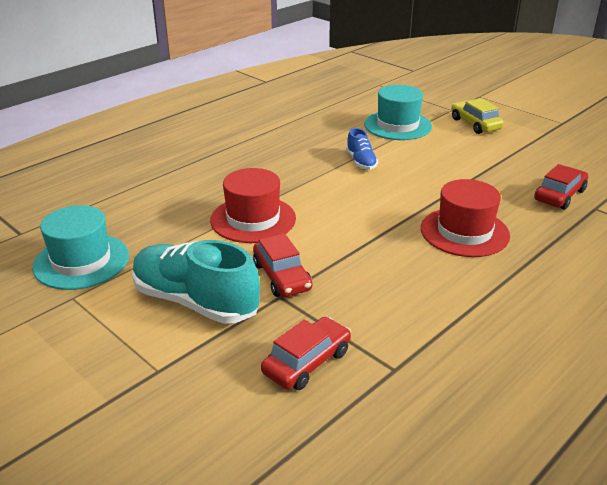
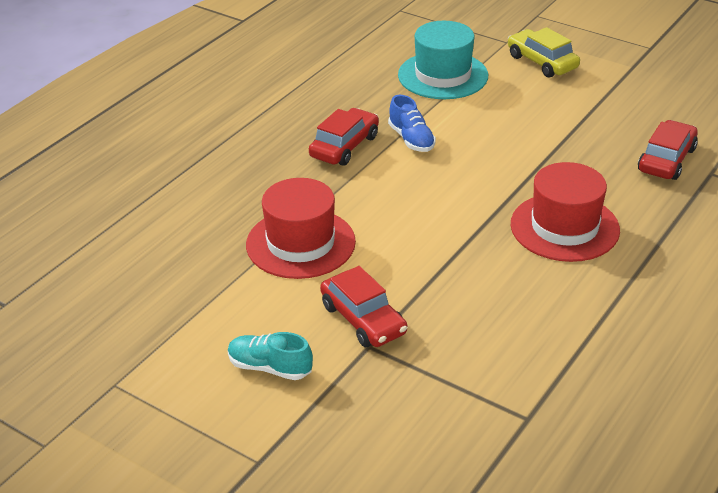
camera: 10 degrees left, 5 degrees up
turquoise hat [32,205,129,290] -> none
turquoise shoe [132,240,260,324] -> turquoise shoe [228,332,313,380], size x0.50
red car [261,317,351,390] -> red car moved to [309,108,379,166]

